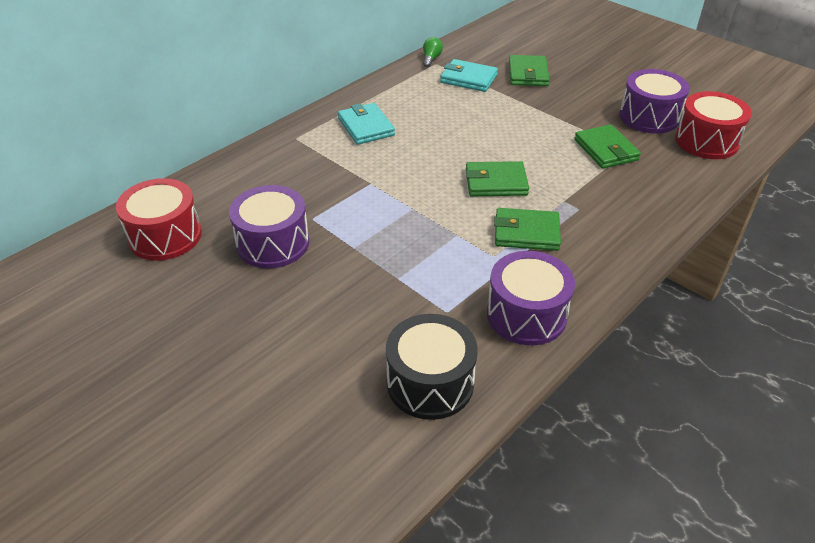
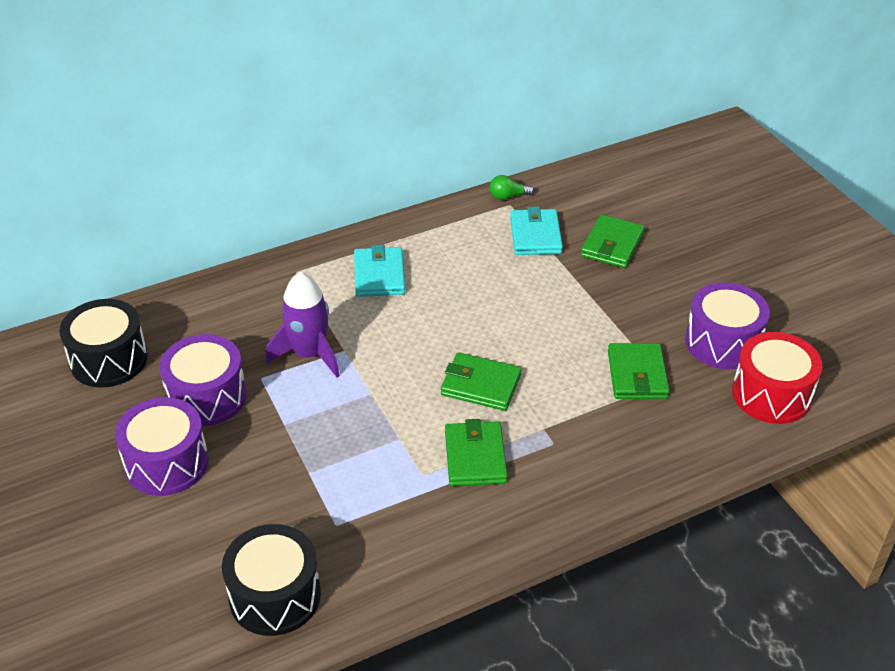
camera: 20 degrees right, 0 degrees up
red drum [116,178,202,261] -> black drum [59,299,148,388]
green light bulb [423,37,443,67] -> green light bulb turned 135 degrees counterclockwise [490,175,534,200]
turquoise wallet [440,59,498,92] -> turquoise wallet turned 45 degrees clockwise [510,207,563,255]
purple drum [487,251,575,345] -> purple drum moved to [115,397,209,496]
green wallet [494,208,561,251] -> green wallet turned 60 degrees clockwise [445,419,508,486]
none -> purple rocket [266,272,340,377]

